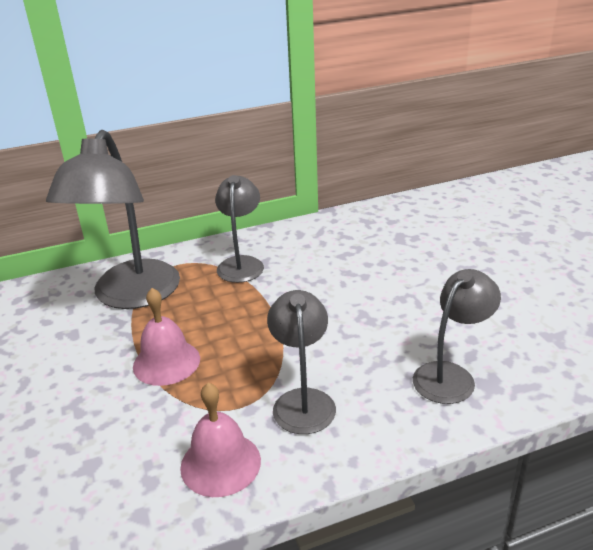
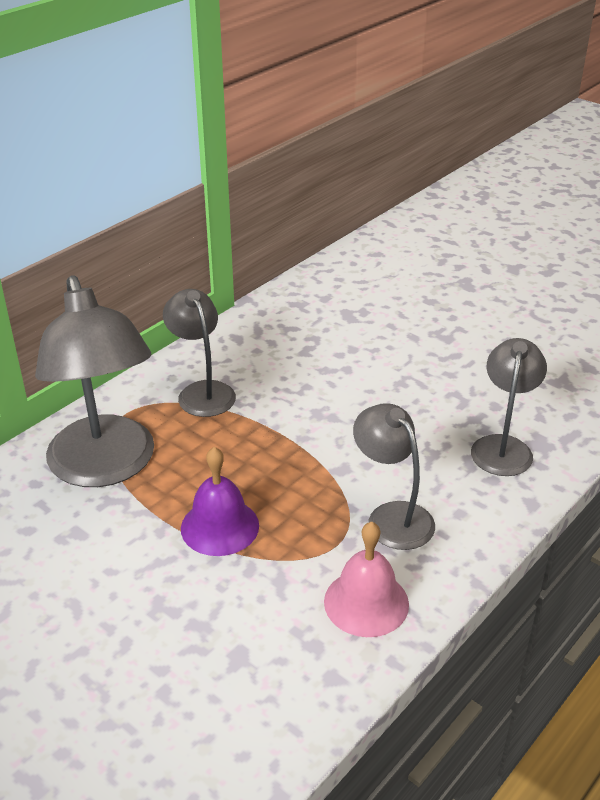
camera: 30 degrees left, 5 degrees up
pink bell [133,288,200,386] -> purple bell [181,447,259,556]

